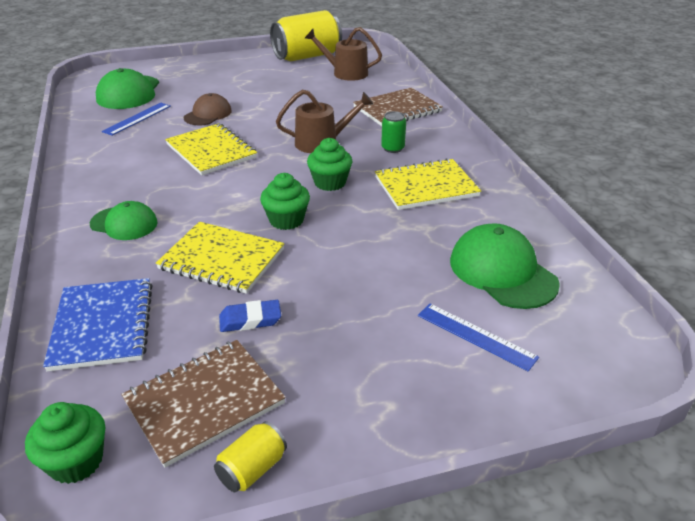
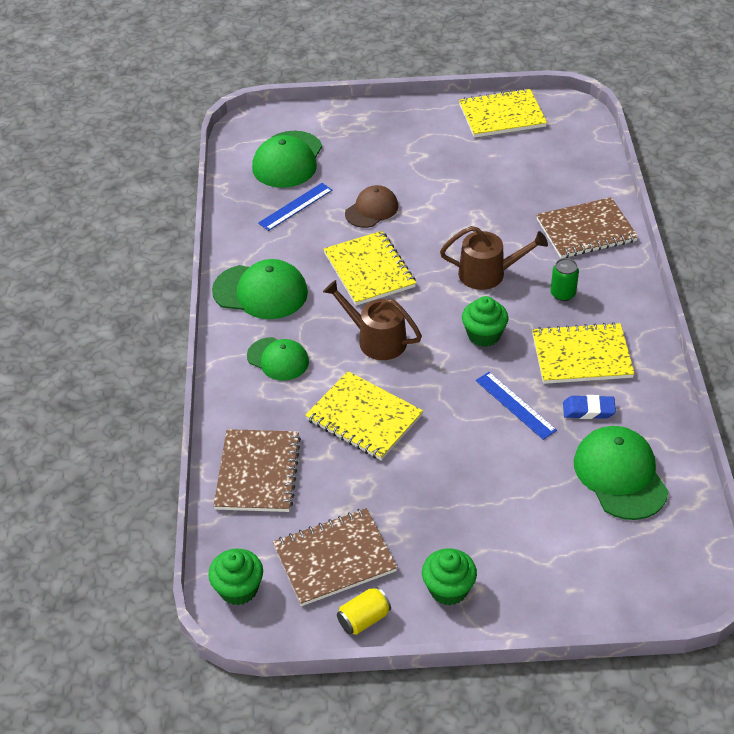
camera: 15 degrees right, 10 degrees up
blue notebook [43,278,153,372] -> brown notebook [213,429,301,512]
blue eraser [219,300,281,332] -> blue eraser moved to [563,395,616,419]
green cupcake [260,173,310,230] -> green cupcake moved to [422,548,477,605]
yellow can [270,10,342,61] -> yellow notebook [459,88,547,138]
brown watering can [305,27,382,81] -> brown watering can moved to [323,280,422,360]
blue ruler [418,304,539,372] -> blue ruler moved to [476,372,557,440]
none -> green cap [212,259,308,319]

